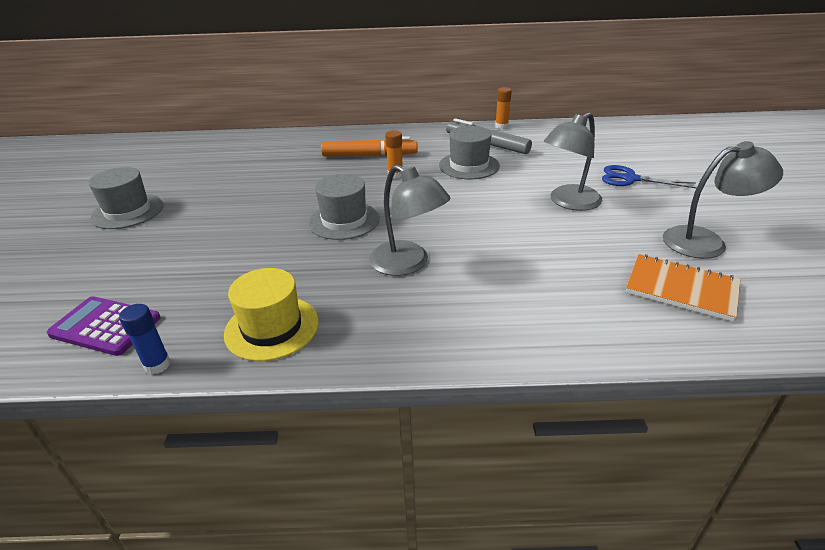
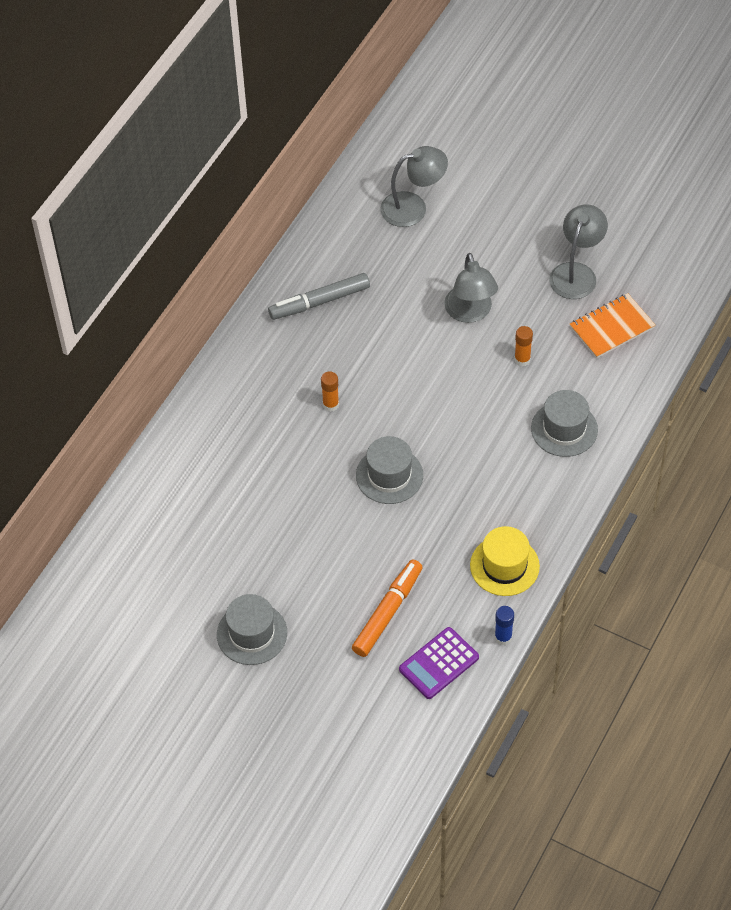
camera: 60 degrees left, 20 degrees up
orange marker [321,136,418,156] -> orange marker moved to [352,559,422,657]
grey lamp [369,165,450,276] -> grey lamp moved to [380,146,448,227]
grey hat [439,126,500,179] -> grey hat moved to [531,390,598,457]
orange glue stick [495,87,512,129] -> orange glue stick moved to [514,326,533,366]
blue scissors [602,165,697,188] -> none

